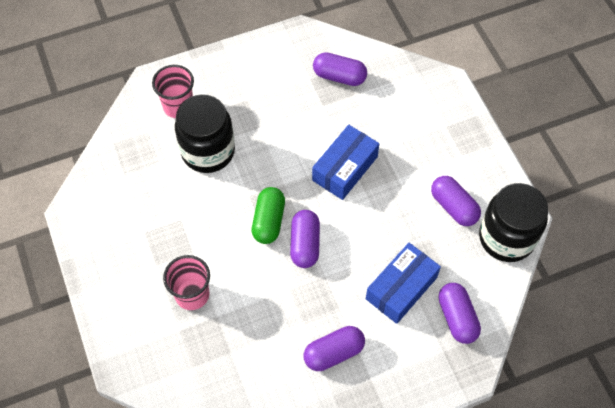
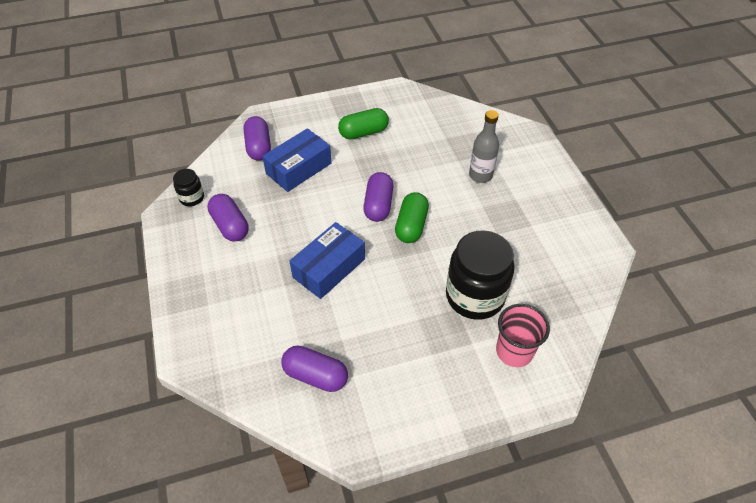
camera: 175 degrees left, 10 degrees down
pink cup [163,255,210,310] -> grey bottle [469,110,499,183]
purple capsule [304,326,365,371] -> green capsule [338,108,389,139]
black jar [479,183,548,262] -> black jar [173,169,204,206], size x0.47

